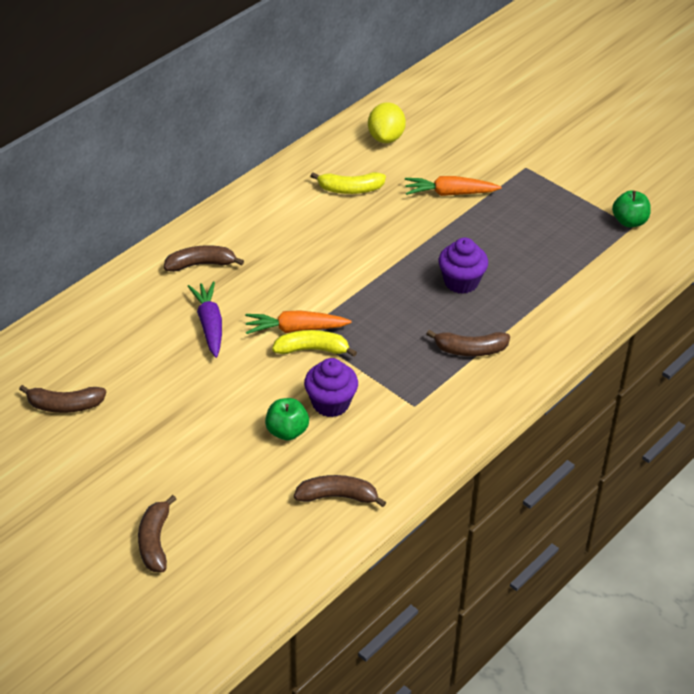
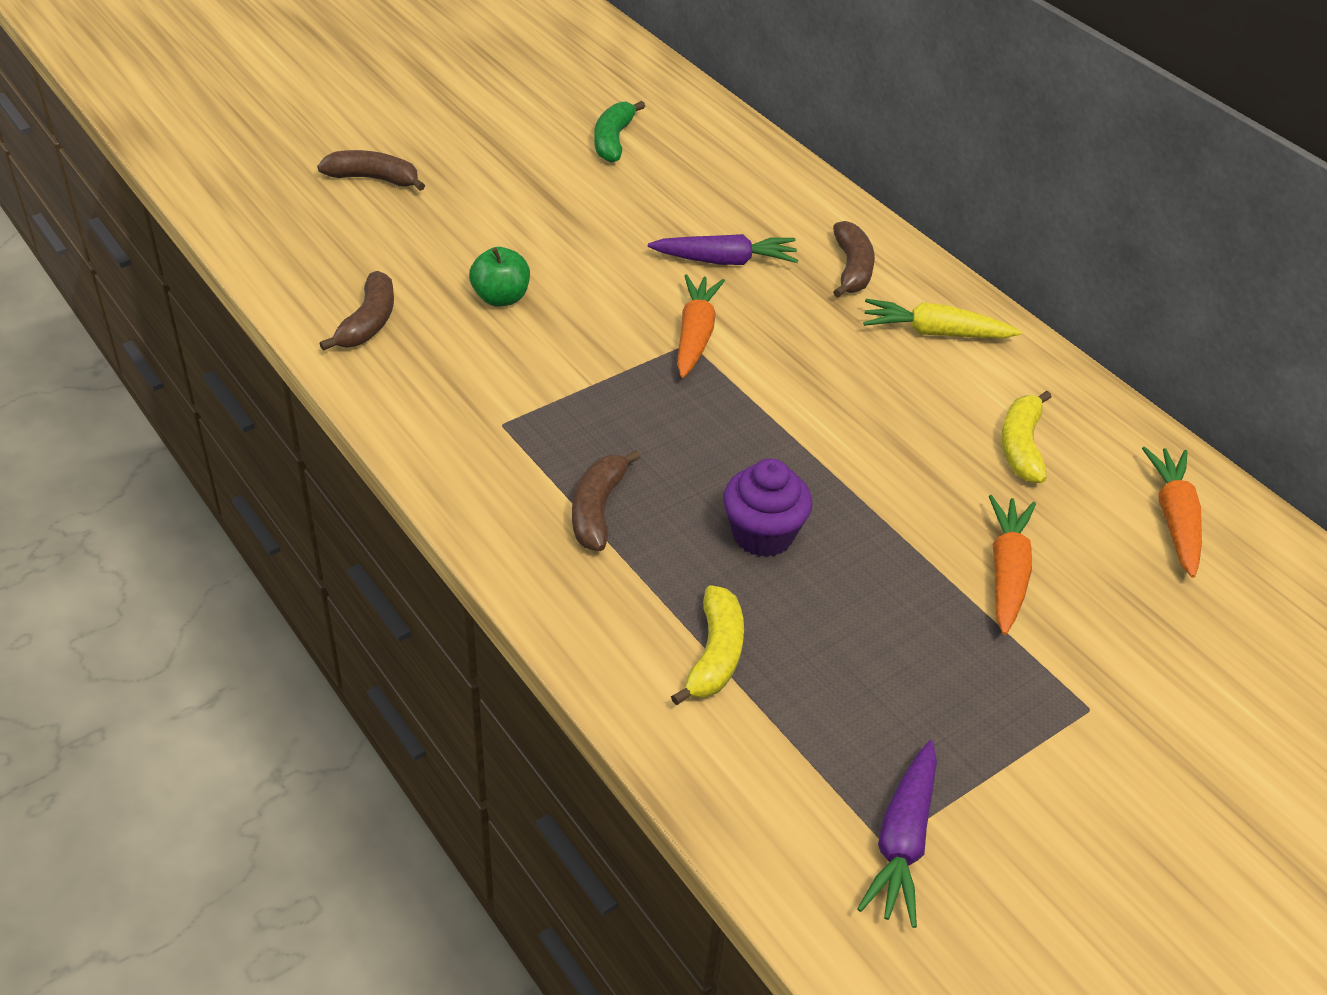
camera: 100 degrees right, 0 degrees up
brown banana [19,385,107,413] -> green banana [594,101,645,163]
yellow banana [272,330,357,357] -> yellow banana moved to [671,585,744,705]
purple cupcake [304,358,358,417] -> none
yellow lemon [368,103,406,143] -> orange carrot [1142,447,1202,578]
green apple [612,190,651,227] -> purple carrot [857,740,937,928]
none -> yellow carrot [863,299,1022,338]

